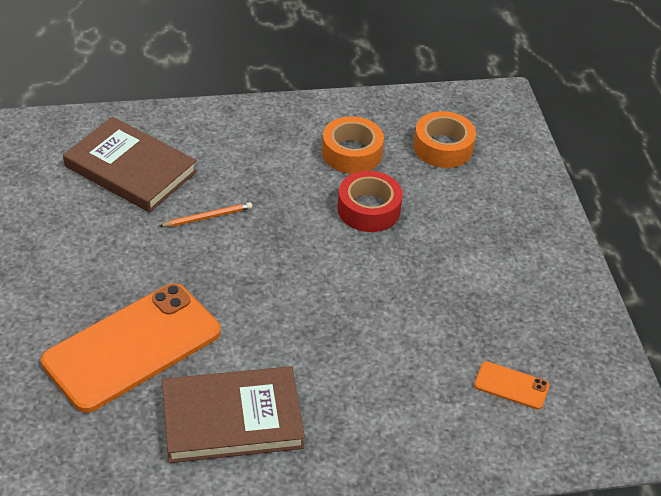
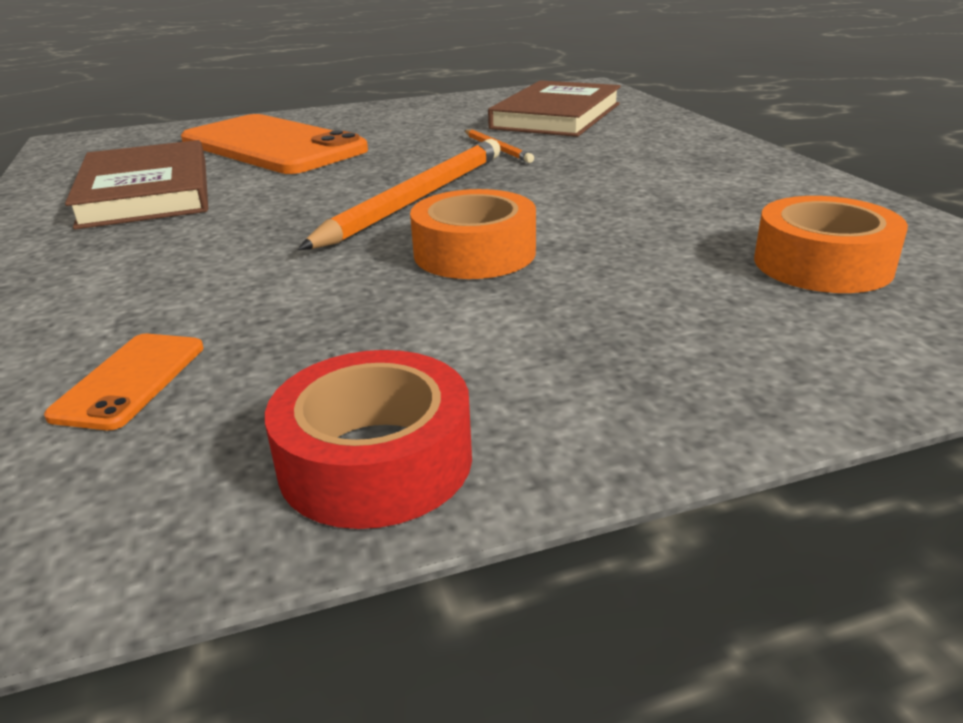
camera: 85 degrees right, 15 degrees down
orange tape [322,116,384,174] -> orange tape moved to [410,189,536,279]
red tape [338,171,403,232] -> red tape moved to [265,350,472,529]
none -> orange pencil [298,139,500,250]

